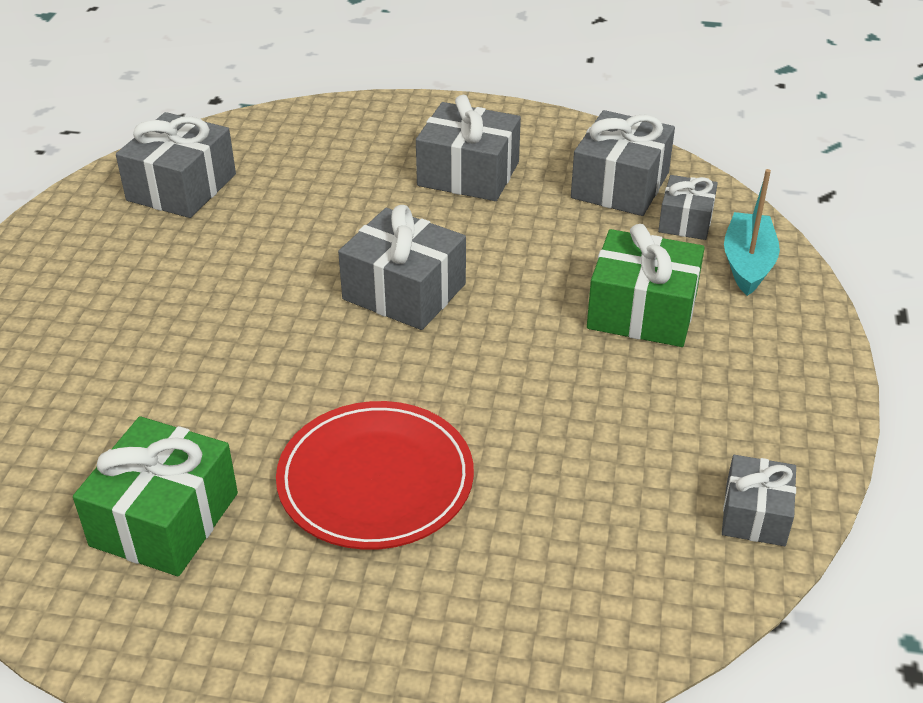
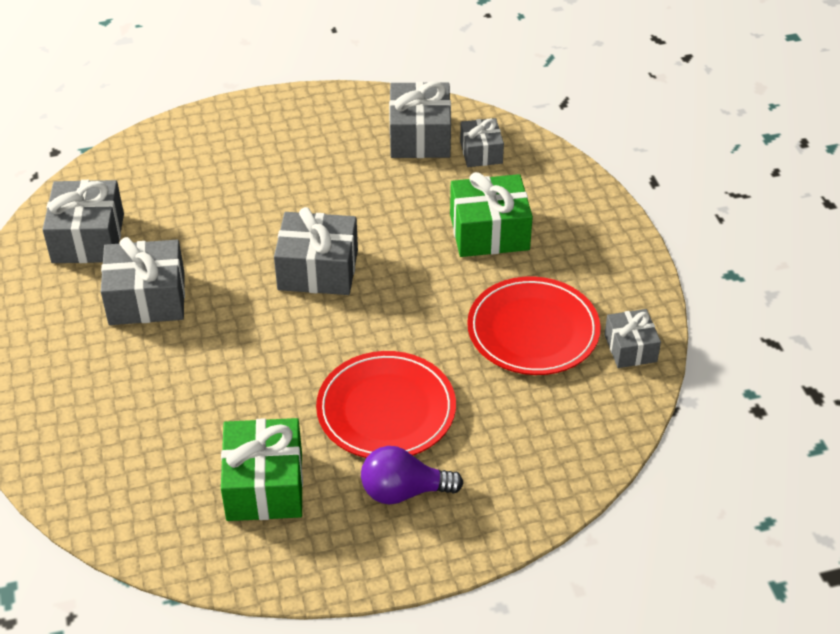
camera: 25 degrees left, 5 degrees up
grey gift [416,95,521,201] -> grey gift moved to [101,237,185,325]
turquoise boat [724,169,780,296] -> none
none -> purple light bulb [361,446,464,504]
none -> red plate [467,276,601,375]

